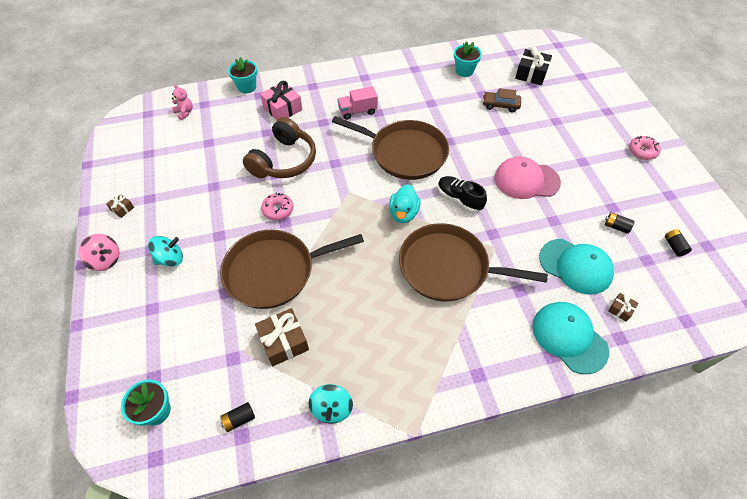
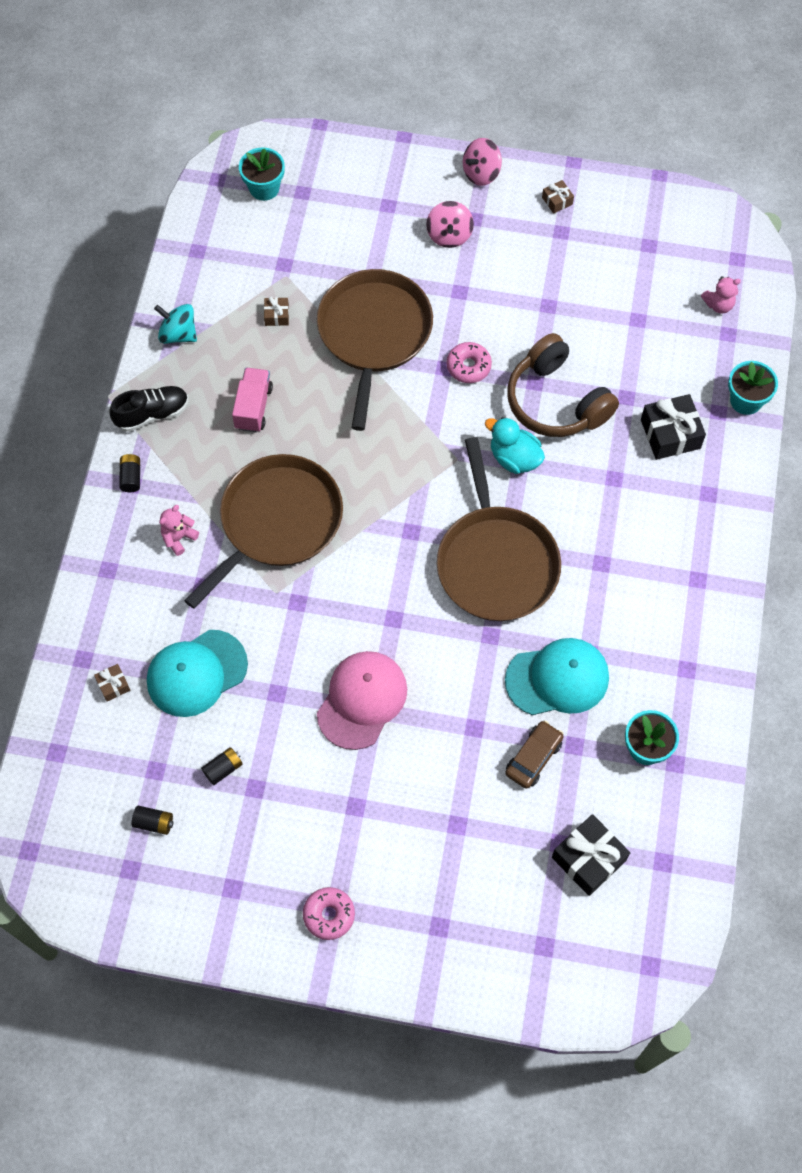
camera: 115 degrees right, 10 degrees up
turquoise spinning top [148,236,183,266] -> pink spinning top [426,201,474,248]
black battery [220,402,255,432] -> black battery moved to [119,454,140,492]
brown gift [255,308,309,366] -> brown gift [264,297,289,326], size x0.51
pink gift [260,81,302,120] -> black gift [641,394,706,460]
brown pan [332,116,449,180] -> brown pan turned 60 degrees counterclockwise [437,437,561,621]
pink truck [337,86,378,120] -> pink truck moved to [232,368,273,433]
turquoise duck [389,184,421,223] -> turquoise duck moved to [485,417,545,474]
black shoe [438,176,487,212] -> black shoe moved to [109,386,188,432]
turquoise cap [532,302,609,374] -> turquoise cap moved to [505,638,609,715]
none -> pink teddy bear [159,505,199,556]

